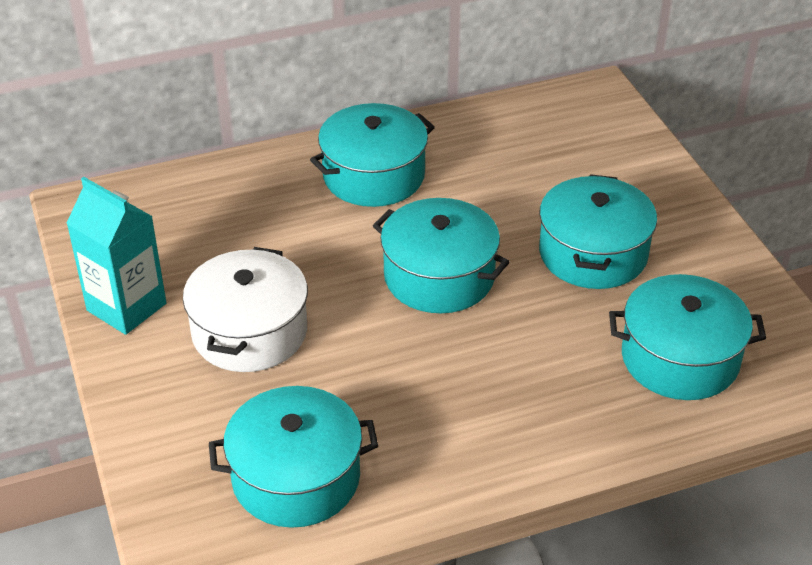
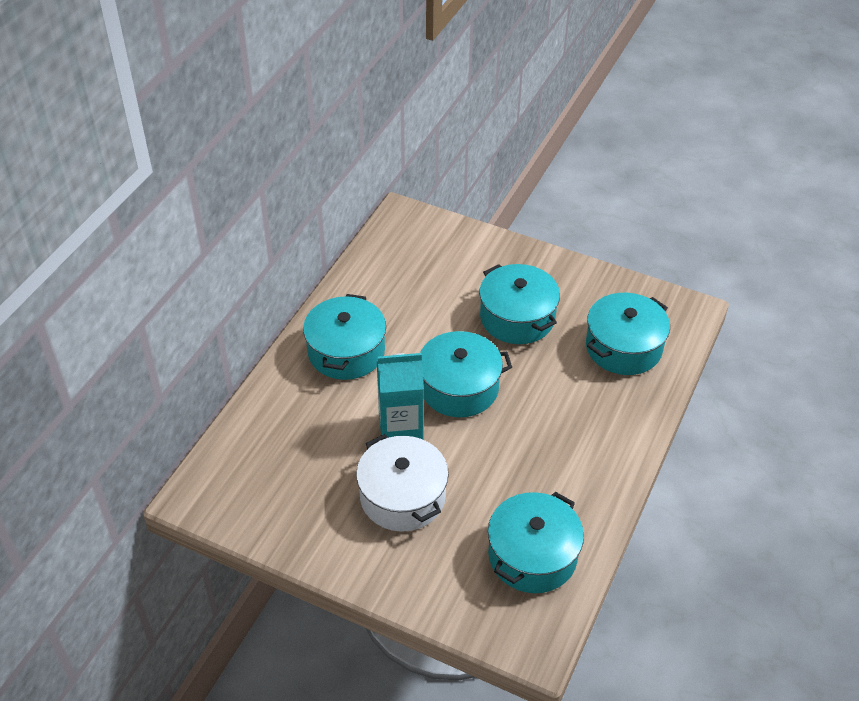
camera: 45 degrees left, 5 degrees up
turquoise carton [66,177,166,335] -> turquoise carton moved to [377,353,424,440]

